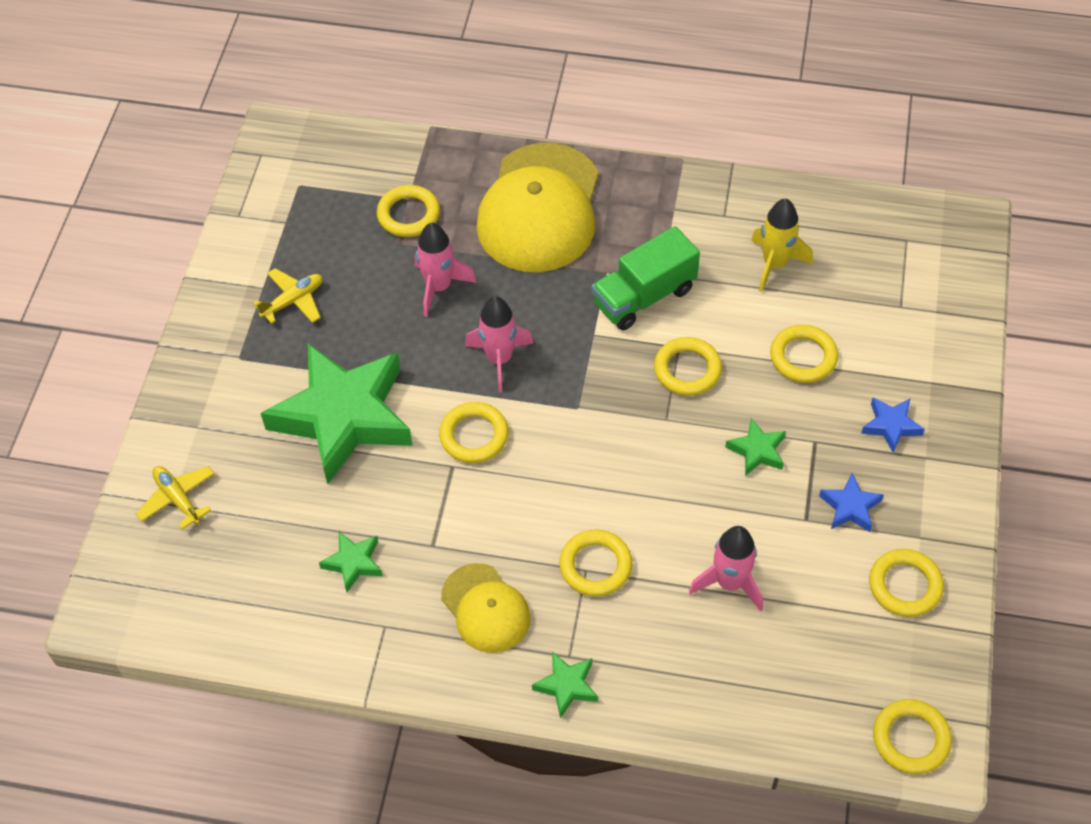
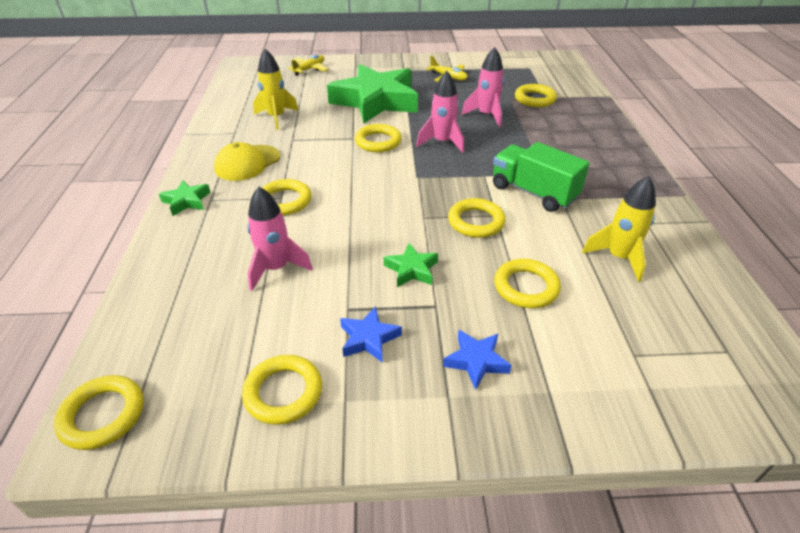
camera: 75 degrees right, 15 degrees down
green star [319,532,383,592] -> yellow rocket [253,49,299,130]
yellow cap [476,143,599,272] -> none

